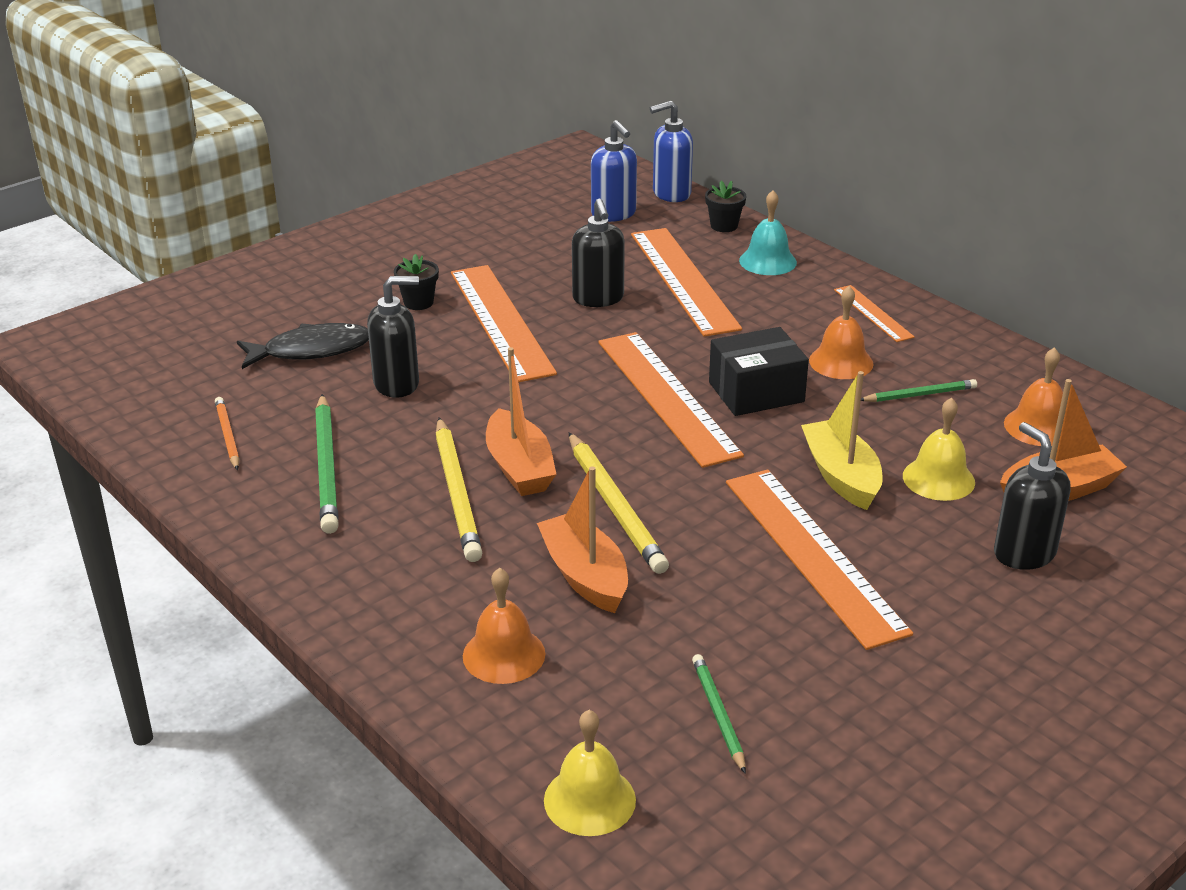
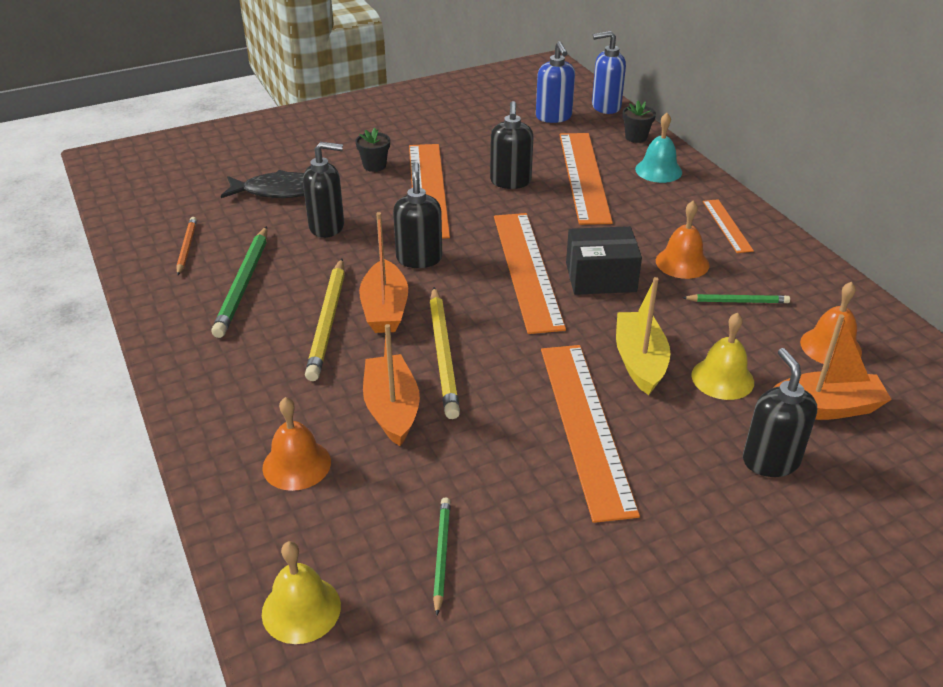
camera: 15 degrees right, 5 degrees up
none -> black soap dispenser [393,162,442,268]

